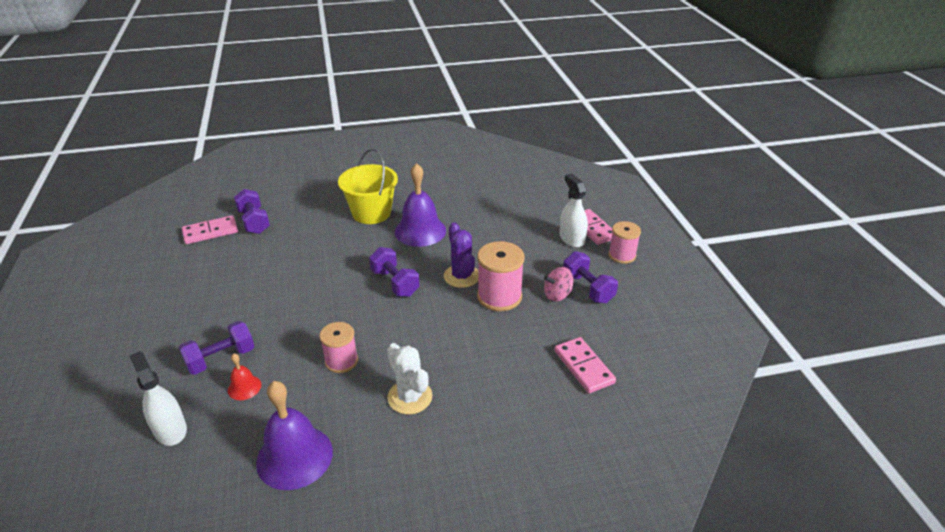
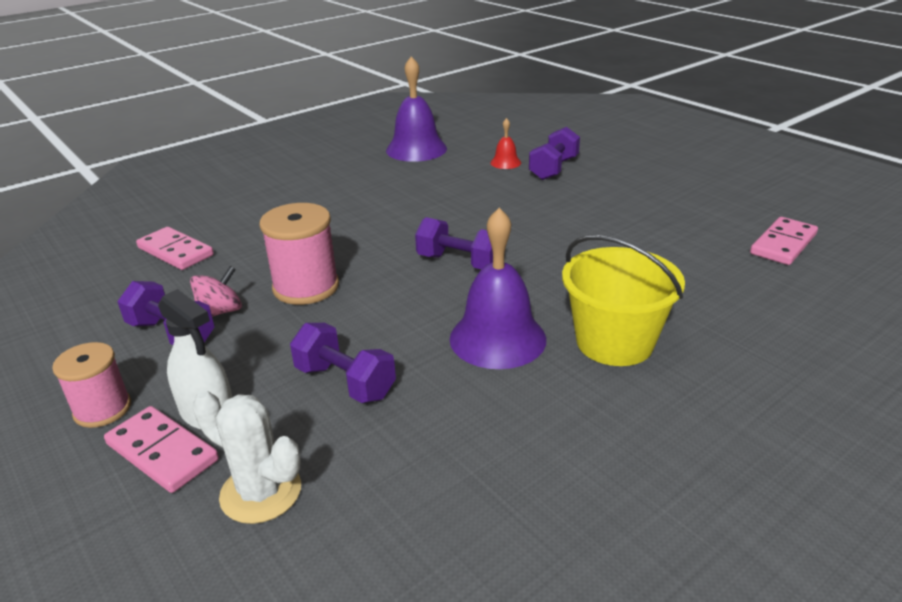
camera: 155 degrees right, 5 degrees down
white spray bottle [130,351,187,446] -> none
purple dumbbell [234,189,270,234] -> purple dumbbell moved to [290,323,396,403]
pink spool [320,322,358,373] -> none
white cactus [387,343,432,414] -> white cactus moved to [193,391,301,524]
purple cactus [444,222,479,288] -> none

